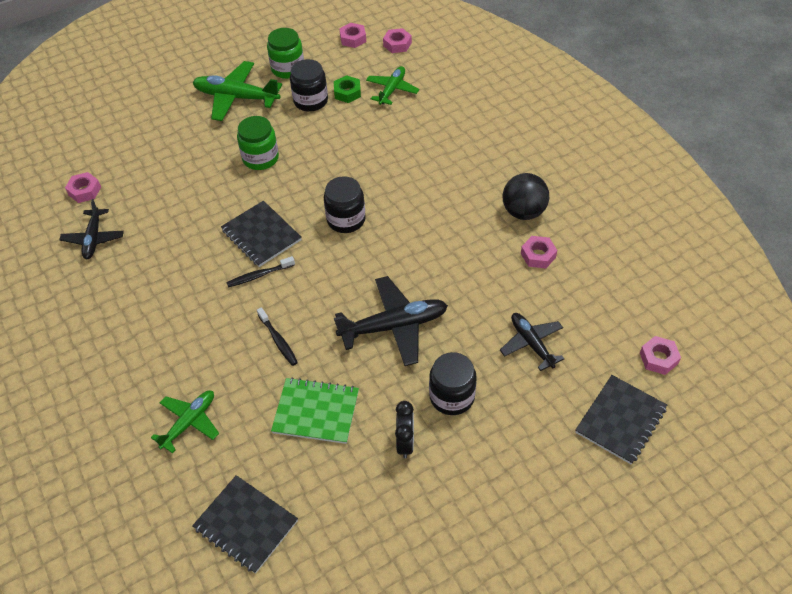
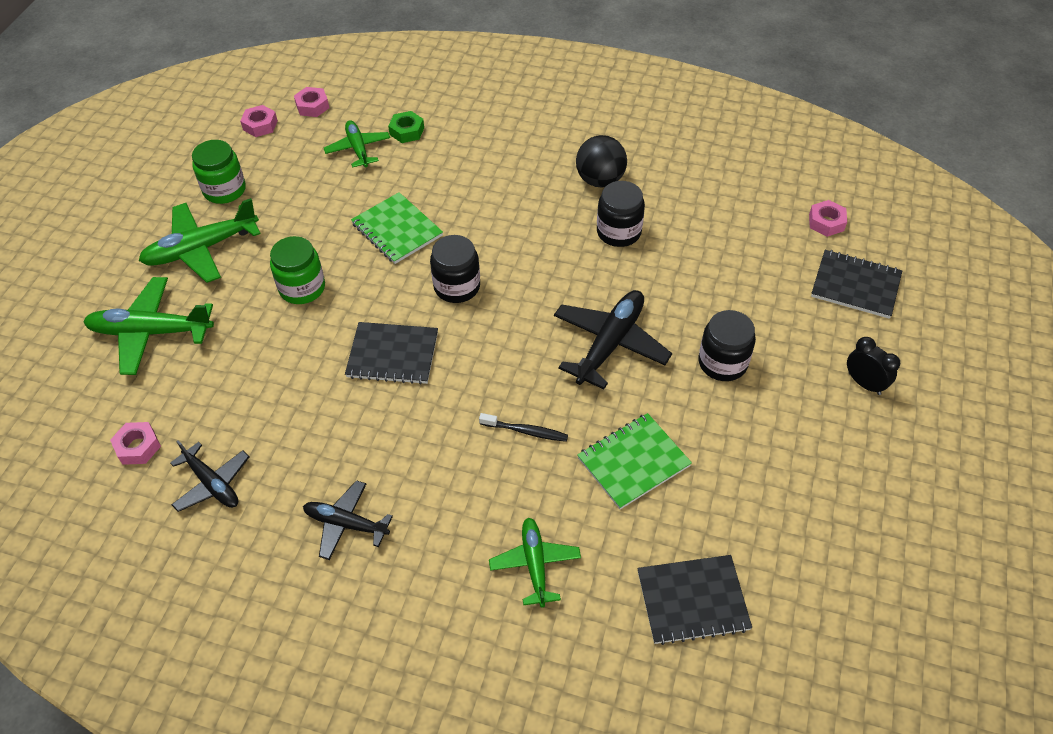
camera: 45 degrees left, 0 degrees up
black toothbrush [226,256,295,287] -> none
black jar [290,59,328,112] -> black jar moved to [597,181,645,247]
green nut [334,75,361,103] -> green nut moved to [388,111,424,143]
black clock [395,401,414,458] -> black clock moved to [847,337,900,395]
black plane [500,313,564,371] -> black plane moved to [303,480,393,560]
pink nut [521,236,557,268] -> none
black notebook [575,375,667,464] -> black notebook turned 60 degrees counterclockwise [811,250,902,319]
none -> green plane [83,277,214,375]
none -> green notebook [351,192,443,264]

